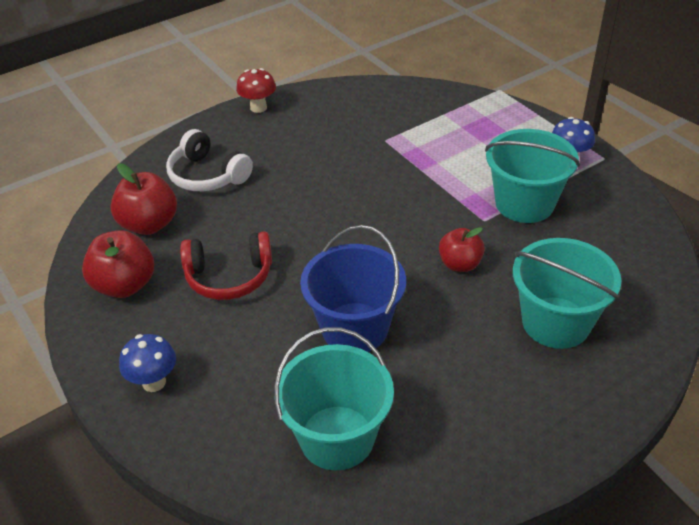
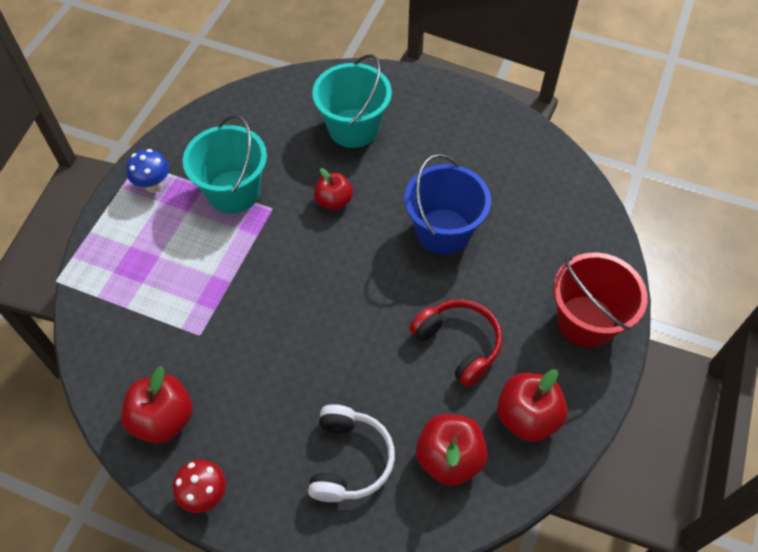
camera: 125 degrees left, 15 degrees up
blue mushroom [119,334,176,392] -> red bucket [553,253,648,348]
turquoise bucket [274,327,394,470] -> none
none -> red apple [121,366,193,444]

